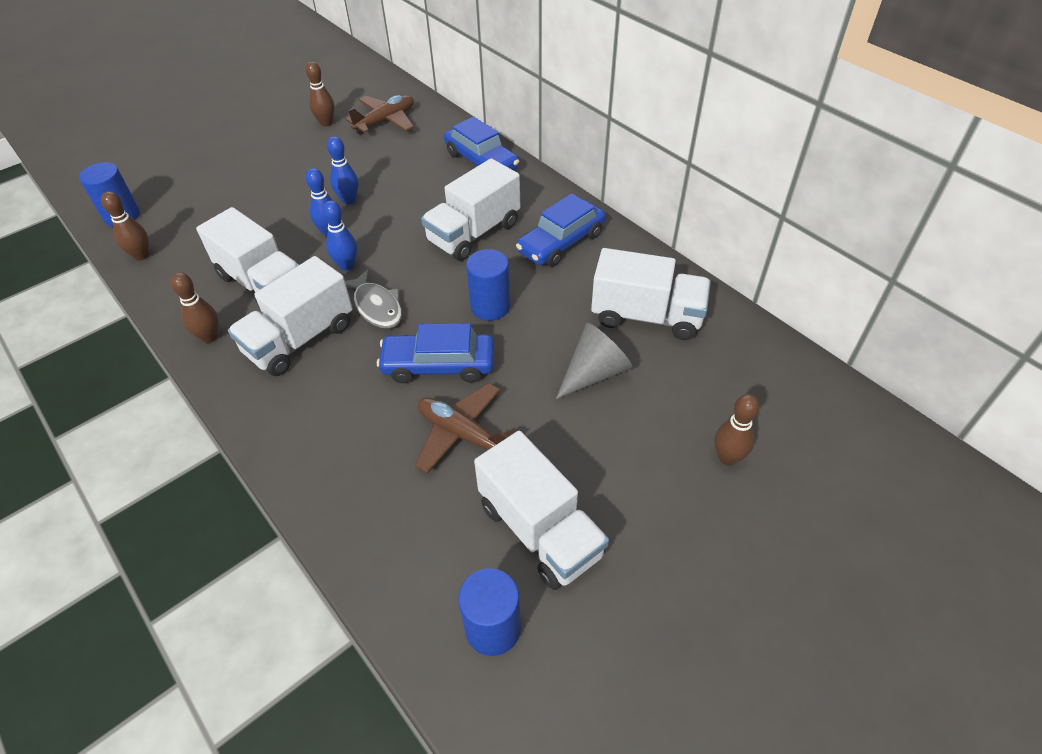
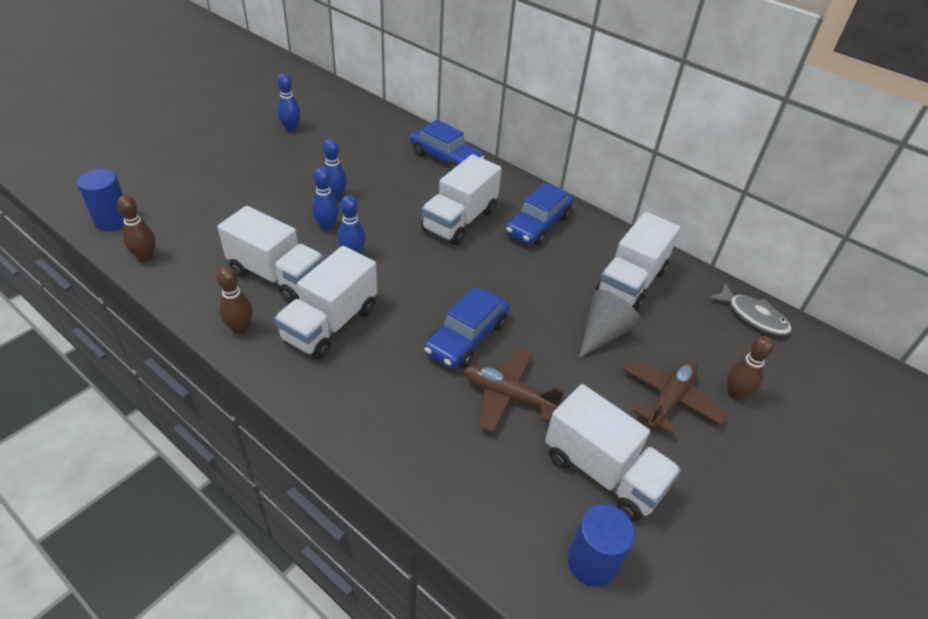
camera: 15 degrees left, 5 degrees down
brown bowling pin [306,61,335,126] -> blue bowling pin [277,73,301,132]
grey fish [345,269,402,329] -> grey fish moved to [708,283,792,336]
brown plane [346,95,414,135] -> brown plane moved to [623,360,727,434]
blue car [377,323,494,383] -> blue car turned 45 degrees counterclockwise [424,287,510,369]
blue cylinder [466,249,510,321] -> none
white truck [591,248,711,340] -> white truck turned 120 degrees clockwise [595,212,680,311]

